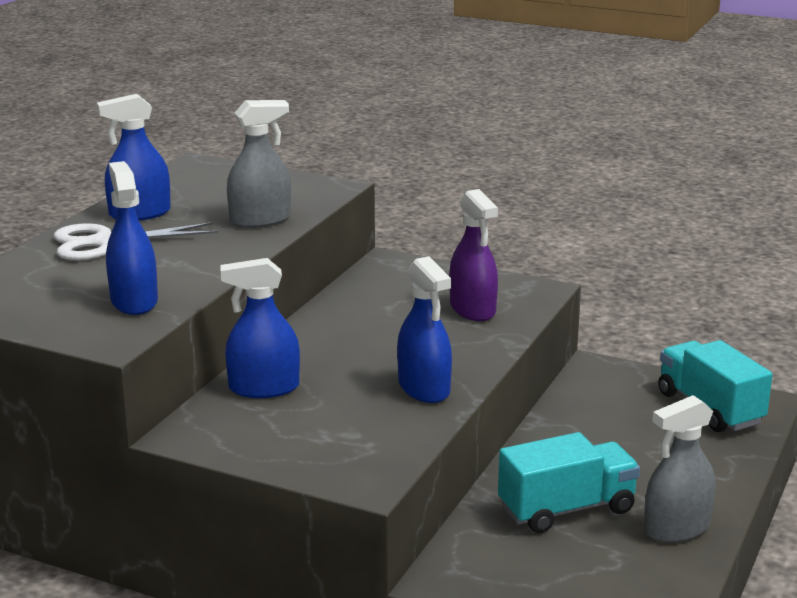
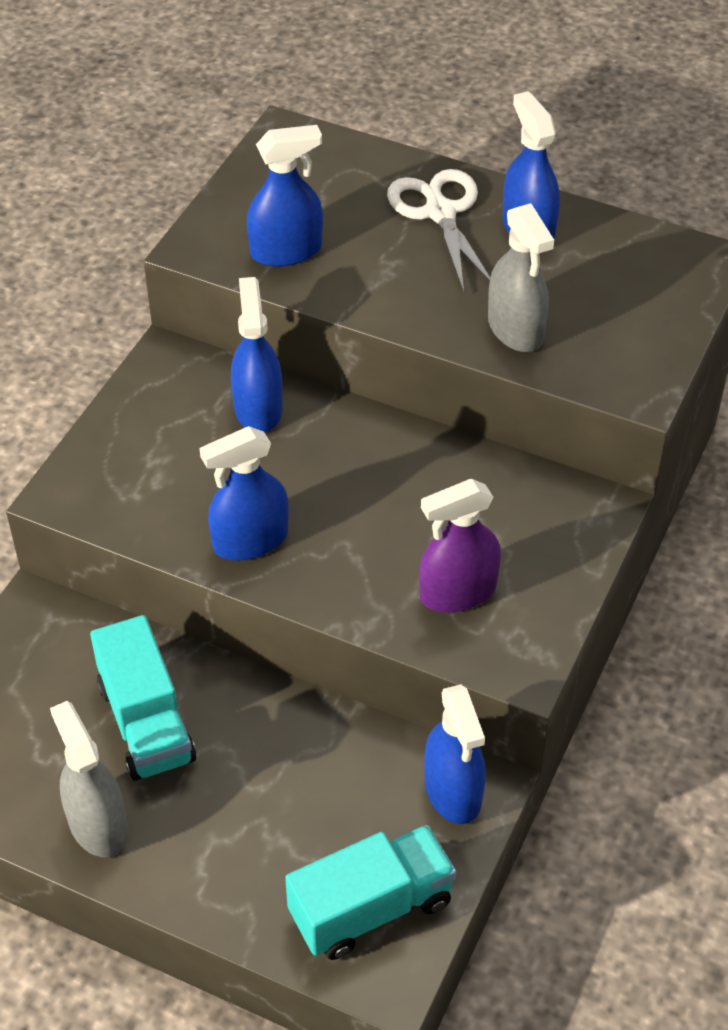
camera: 90 degrees right, 25 degrees up
none -> blue spray bottle [424,684,486,824]

